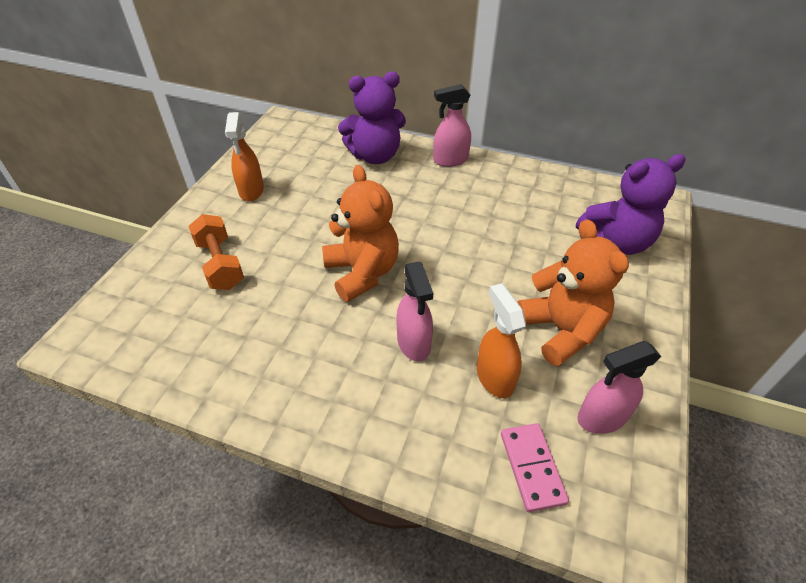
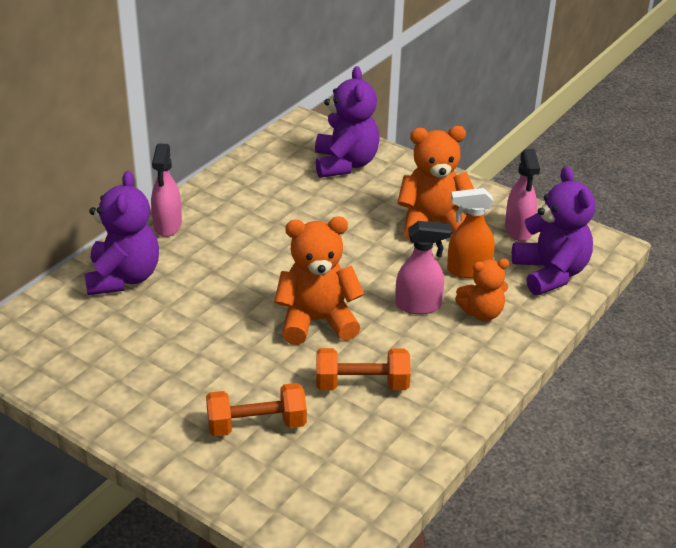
camera: 75 degrees left, 10 degrees down
orange spray bottle [225,112,264,201] -> none
pink domino [501,423,569,512] -> purple teddy bear [512,166,595,295]
none -> orange dumbbell [316,348,411,390]
none -> orange teddy bear [455,259,509,321]

